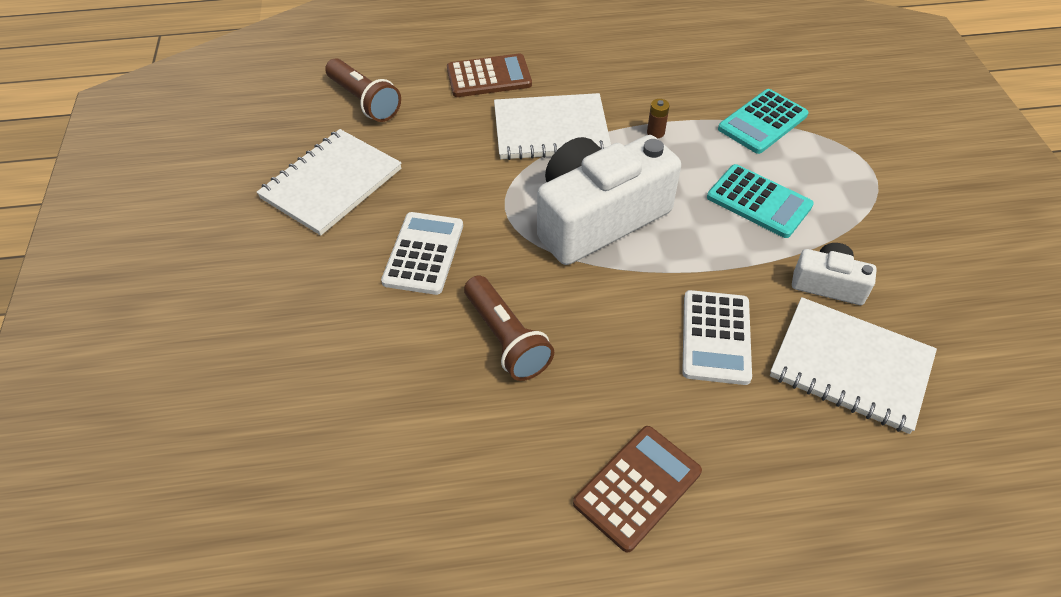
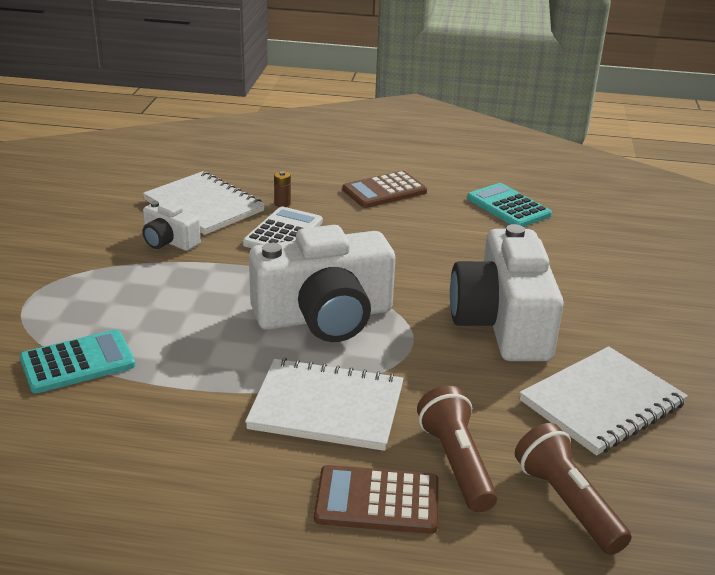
camera: 165 degrees left, 20 degrees down
white calculator [381,212,463,295] -> white camera [450,224,564,361]
brown flashlight [464,275,554,381] -> brown flashlight moved to [417,386,497,513]
brown battery [647,99,670,138] -> brown battery moved to [274,171,291,207]
turquoise calculator [707,164,814,238] -> turquoise calculator moved to [467,183,552,227]

